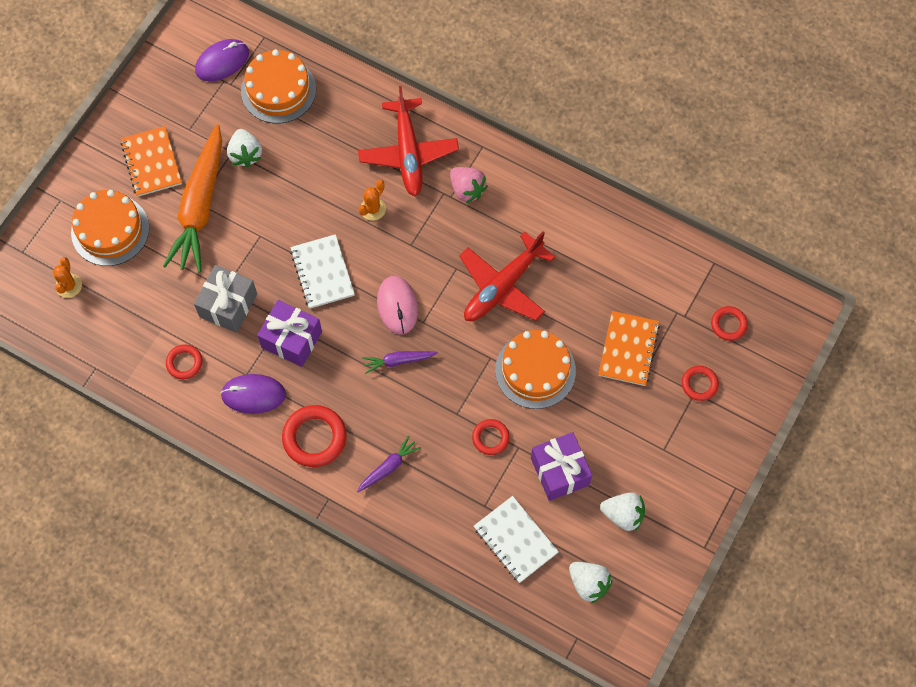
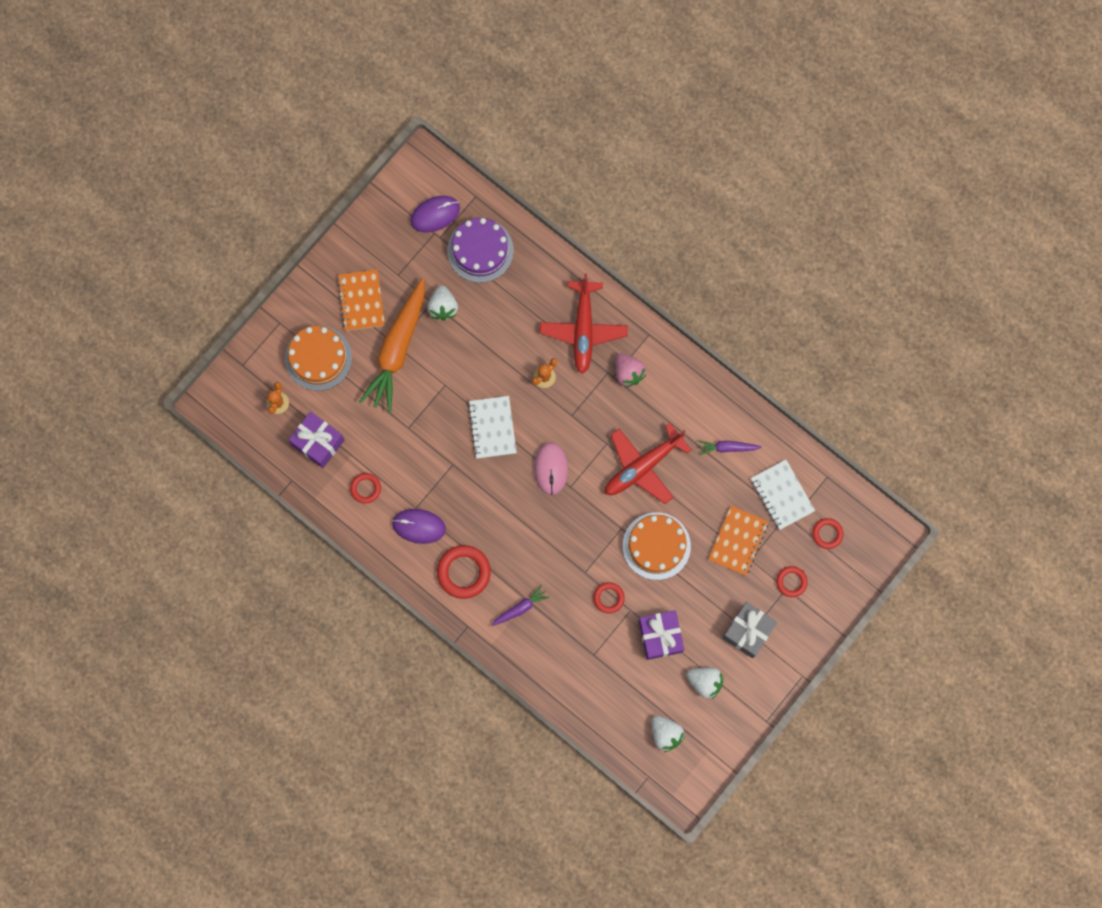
camera: 10 degrees right, 10 degrees up
grey gift [194,265,257,333] -> grey gift moved to [722,602,777,658]
orange cake [241,49,316,124] -> purple cake [447,218,514,283]
purple gift [257,300,322,367] -> purple gift moved to [289,412,345,468]
purple carrot [362,351,438,374] -> purple carrot moved to [698,440,762,455]
white notebook [474,496,559,583] -> white notebook moved to [751,460,815,530]

